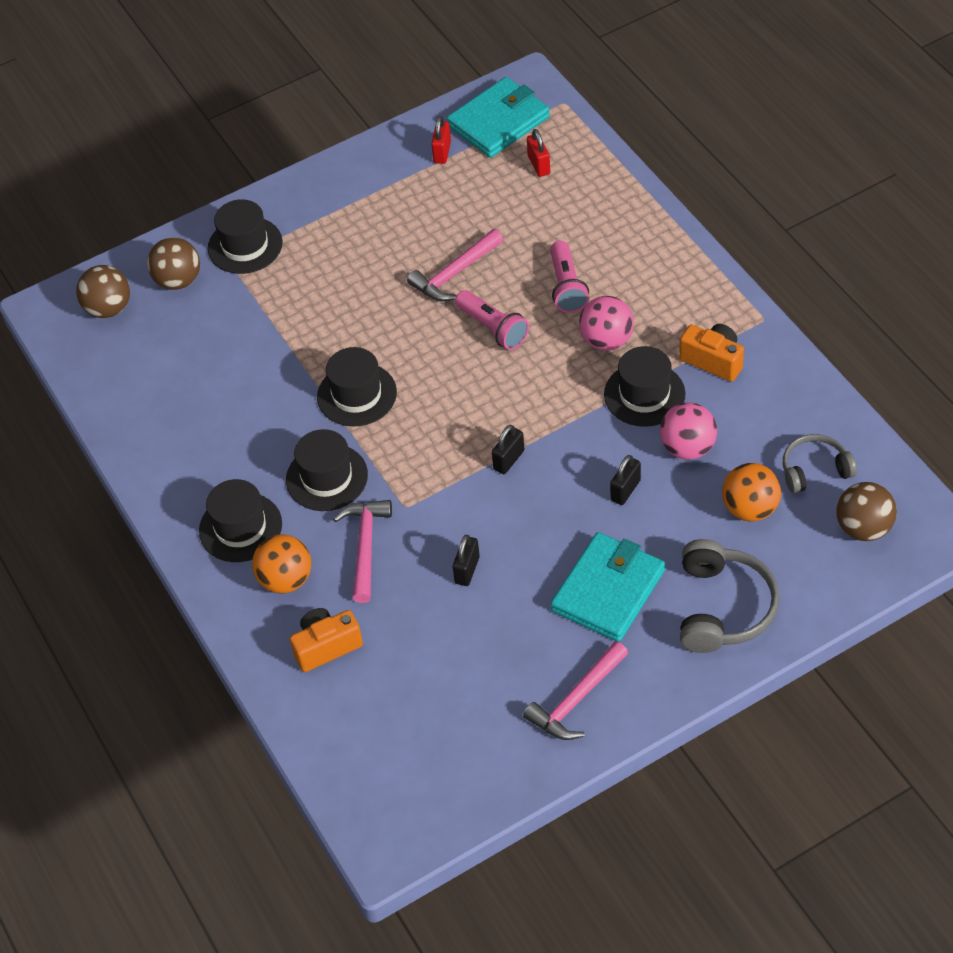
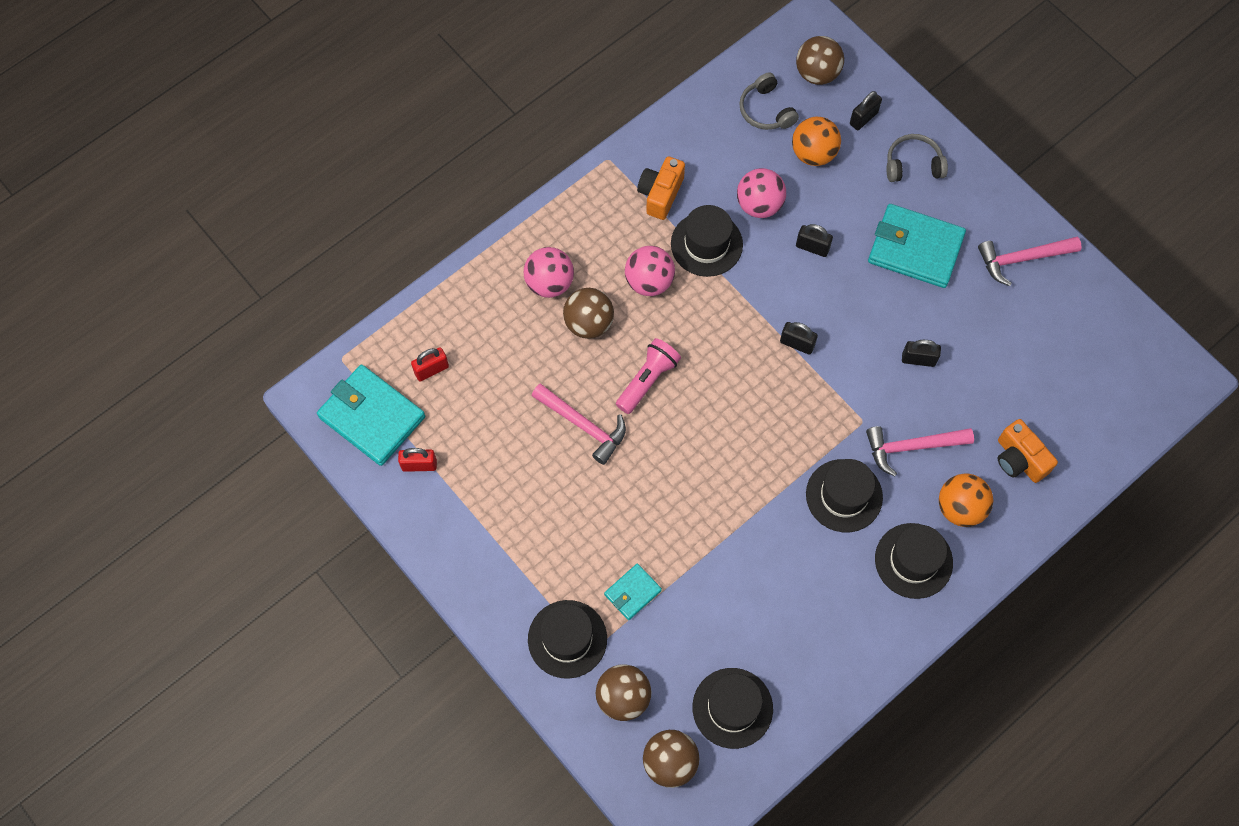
camera: 105 degrees left, 15 degrees up
black hat [317,347,397,427] -> black hat moved to [693,668,773,749]
pink hammer [523,641,628,740] -> pink hammer turned 135 degrees clockwise [978,236,1082,286]
pink flashlight [550,241,589,313] -> brown ball [563,288,614,339]
grey headphones [680,539,780,653] -> grey headphones [886,134,948,182], size x0.64
none -> pink ball [524,247,574,298]
none -> turquoise wallet [604,564,662,620]
none -> black padlock [850,91,882,130]

